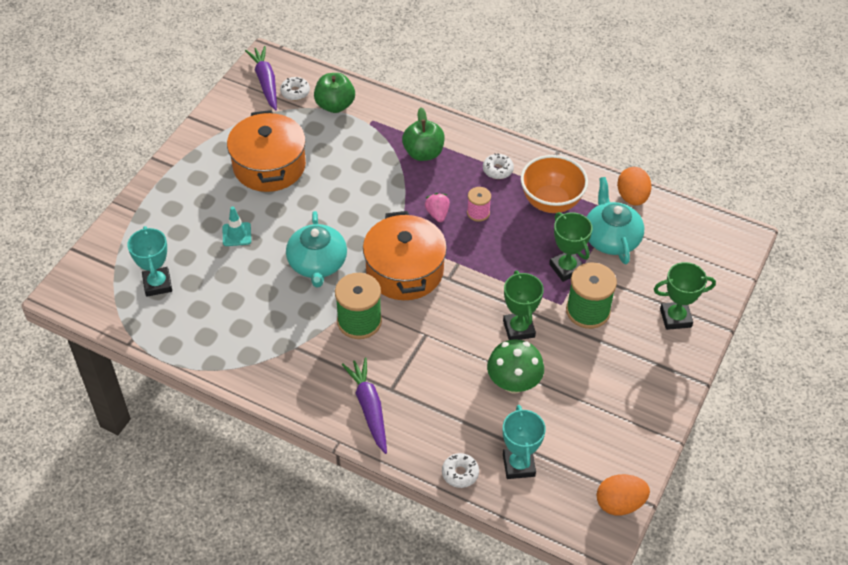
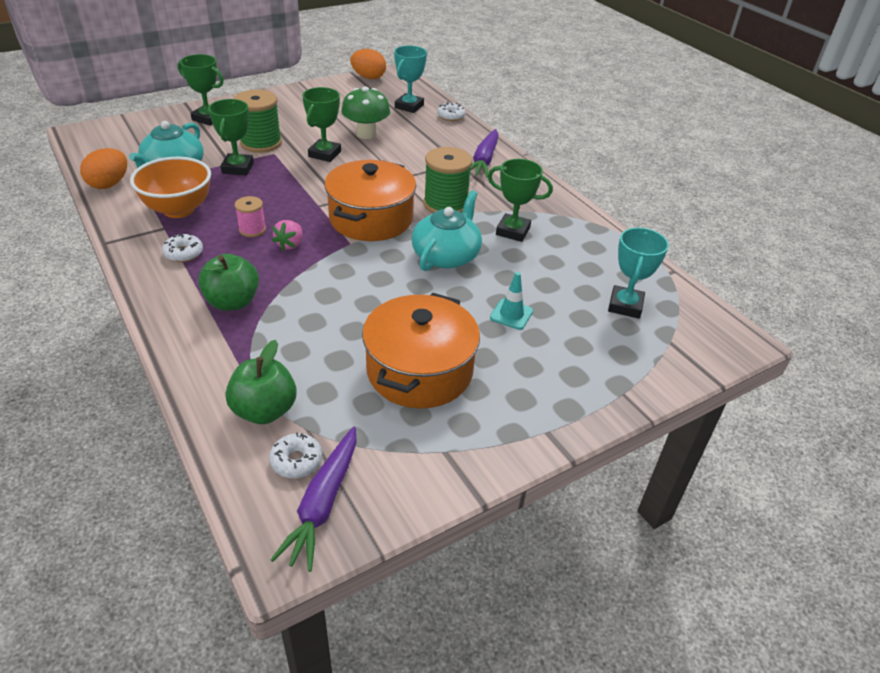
camera: 150 degrees left, 10 degrees down
none -> green trophy [488,159,553,242]

